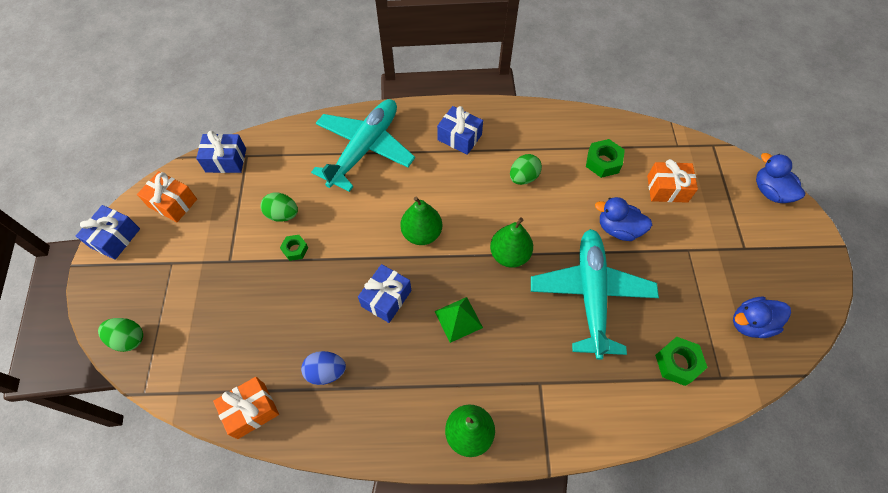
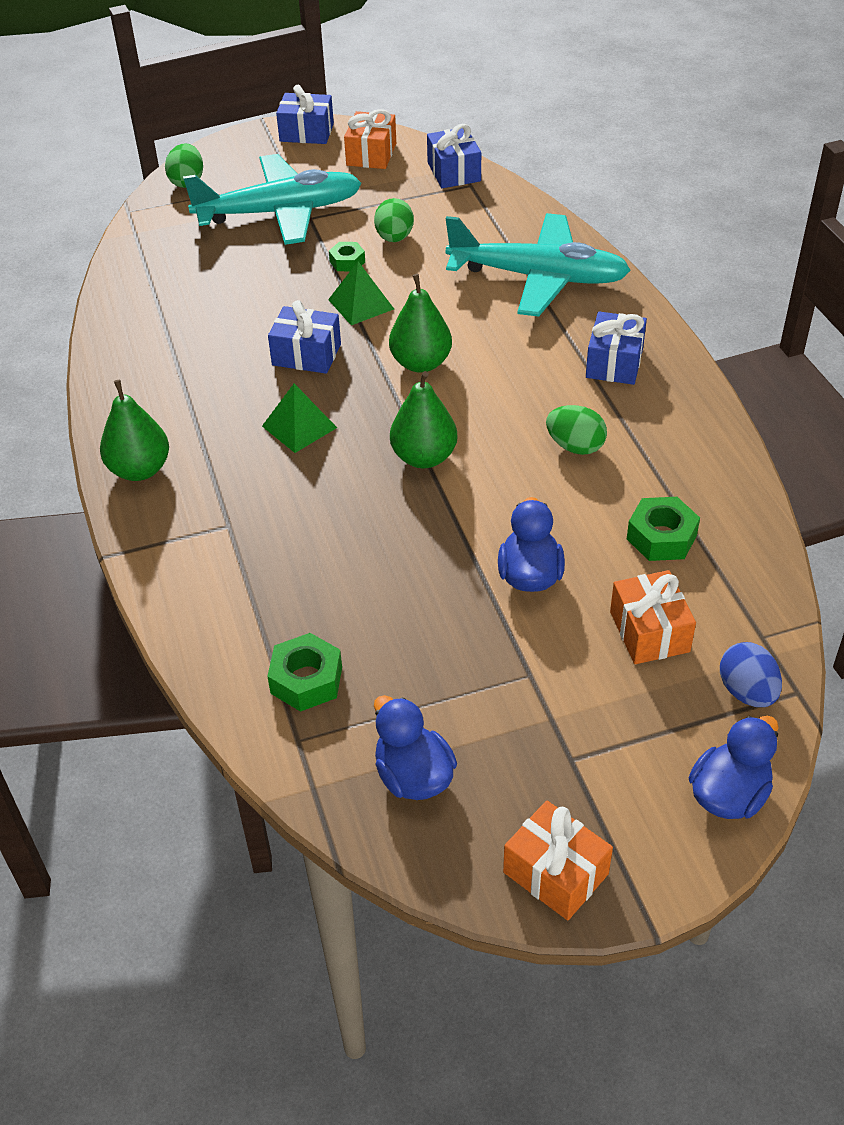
camera: 75 degrees right, 15 degrees down
orange gift [213,377,279,439] -> orange gift moved to [503,800,613,920]
blue egg [301,351,346,385] -> blue egg moved to [720,642,782,707]
turquoise plane [531,229,659,360] -> turquoise plane moved to [183,154,362,245]
none -> green pyramid [328,262,394,325]

